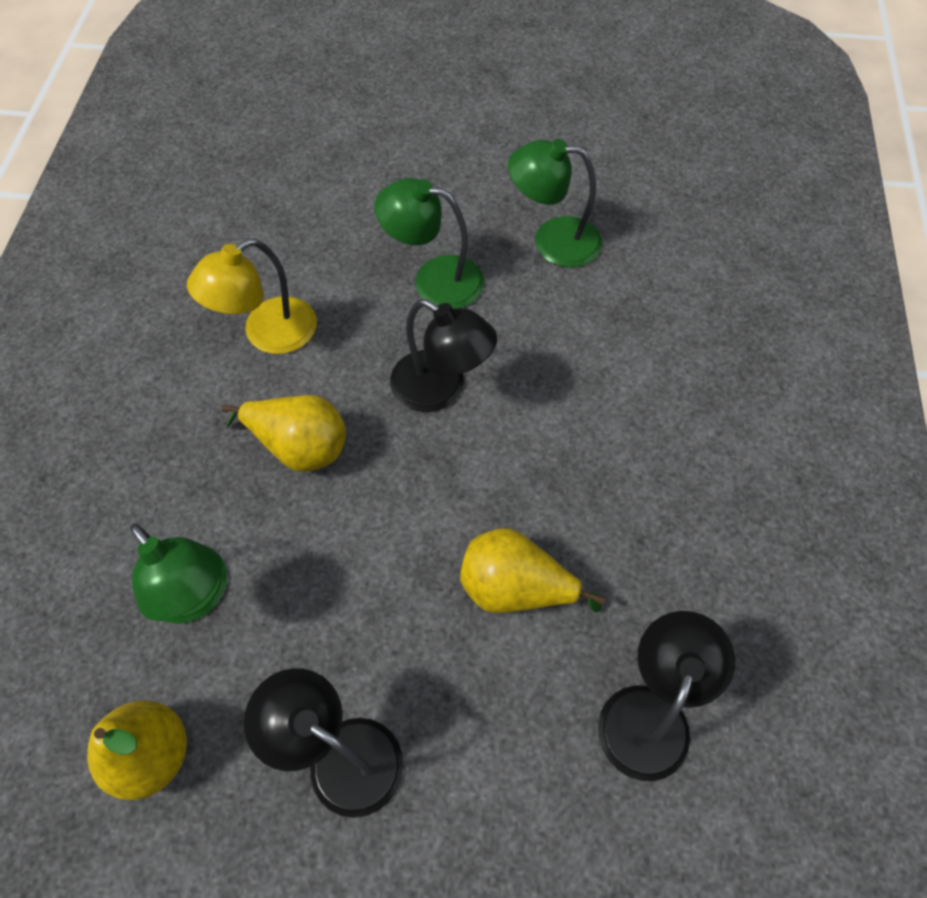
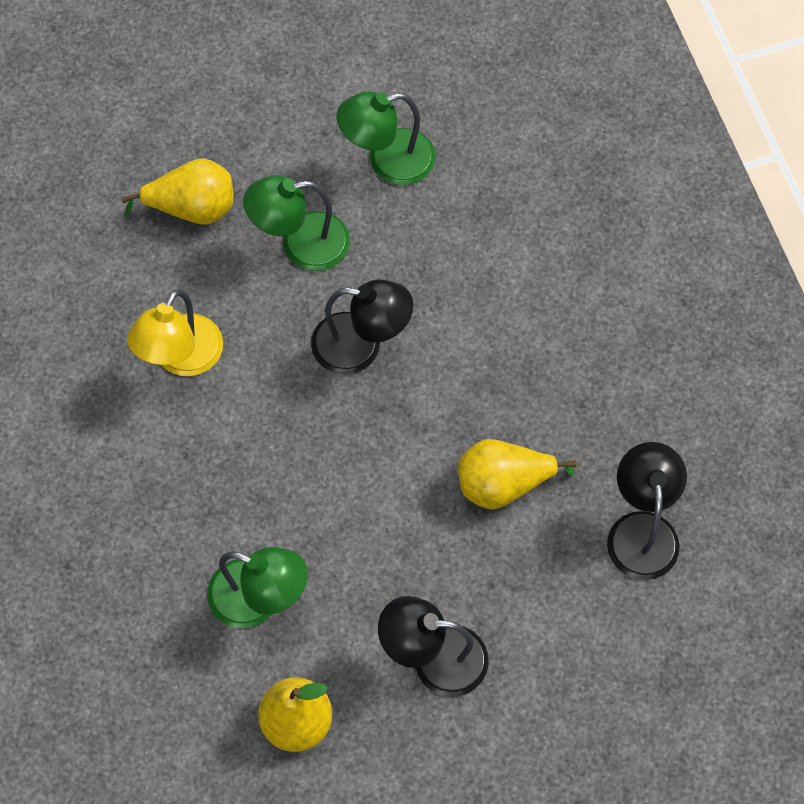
camera: 25 degrees left, 5 degrees up
yellow pear [222,395,346,472] -> yellow pear moved to [121,158,233,225]

